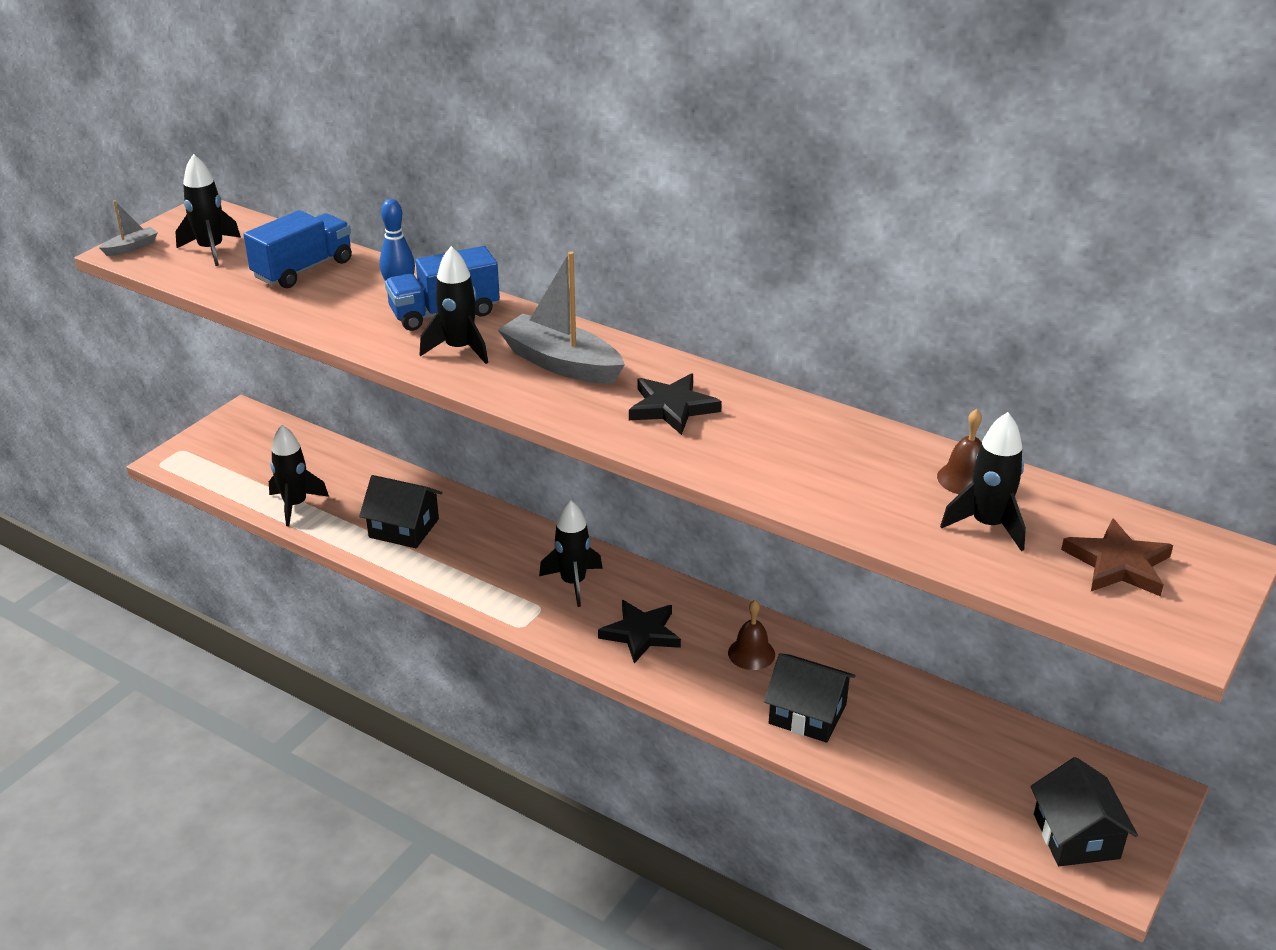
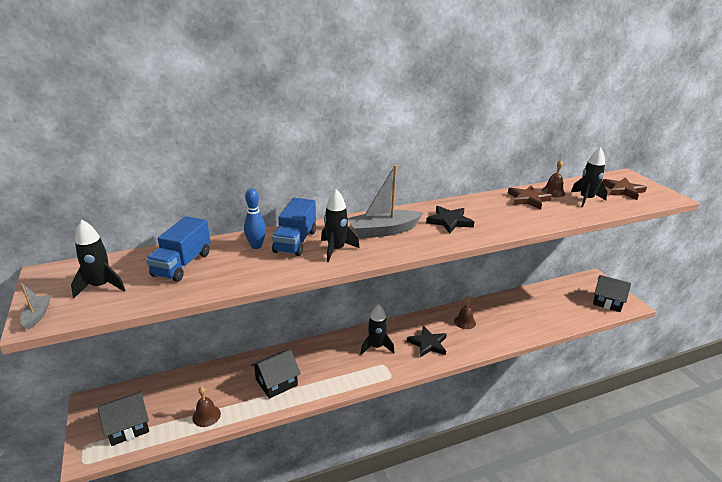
camera: 55 degrees left, 5 degrees down
blue truck [244,210,352,288] -> blue truck turned 150 degrees counterclockwise [146,216,210,282]
black rocket [269,425,329,526] -> brown bell [193,387,221,427]
black house [764,653,856,743] -> black house moved to [97,392,149,446]
none -> brown star [508,185,552,210]

